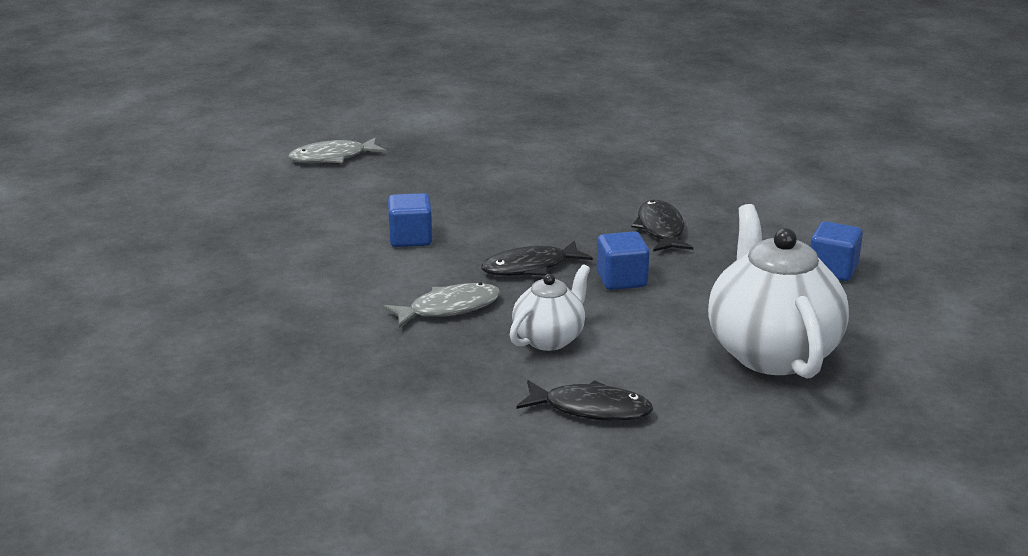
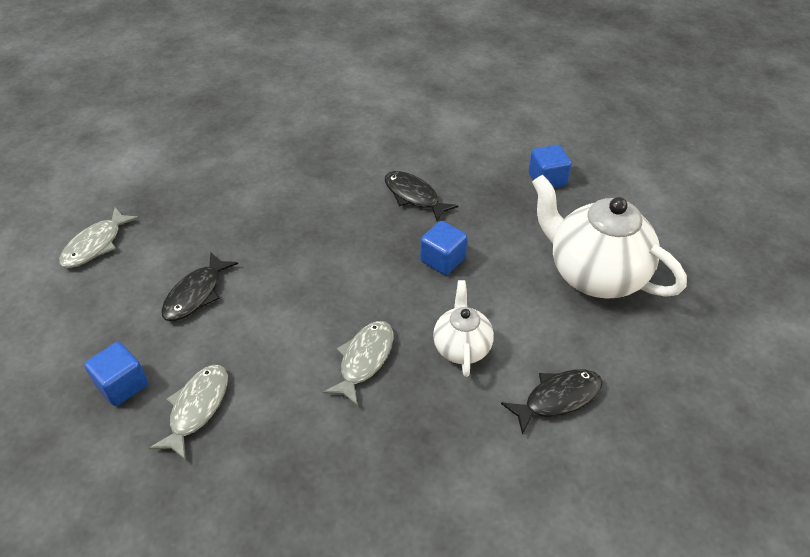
camera: 40 degrees left, 20 degrees up
blue cube [388,193,432,247] -> blue cube moved to [84,342,148,406]
black fish [481,240,593,276] -> black fish moved to [161,252,238,321]
none -> grey fish [149,365,228,461]

